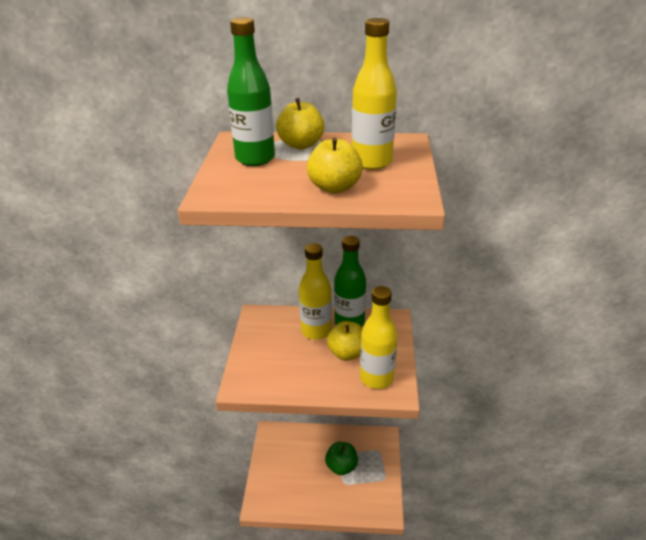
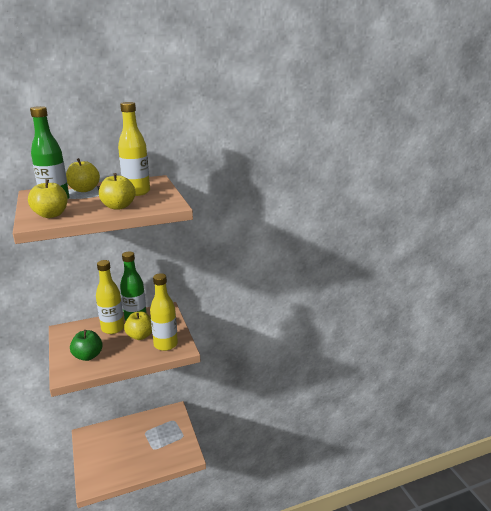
camera: 25 degrees left, 10 degrees down
green apple [325,442,358,475] -> green apple moved to [70,330,103,361]
none -> yellow apple [28,179,68,218]

